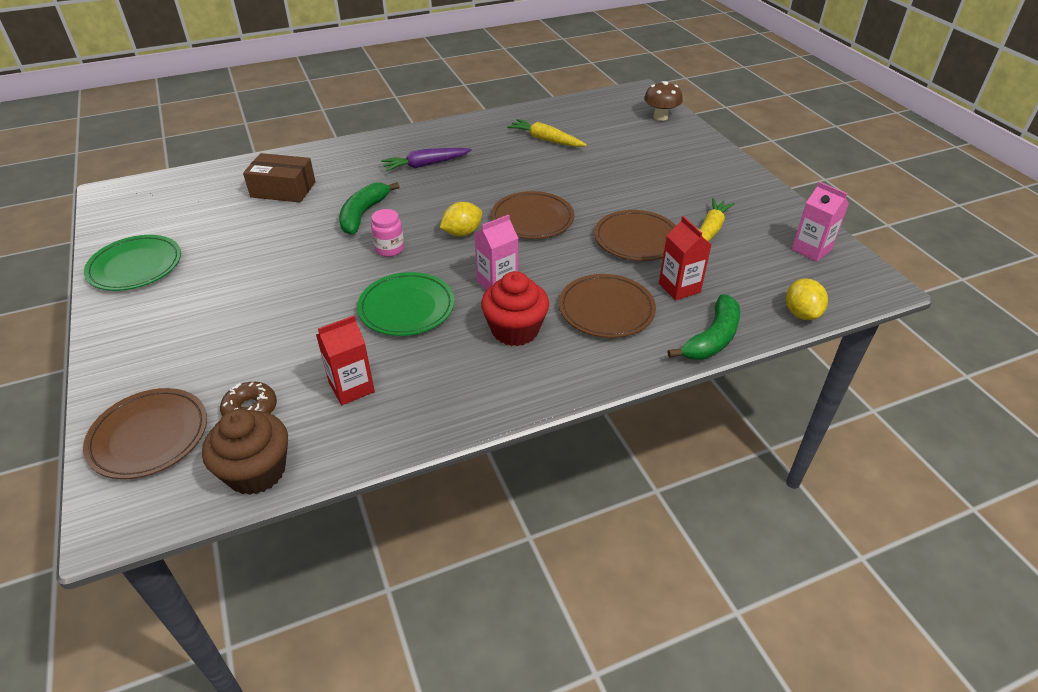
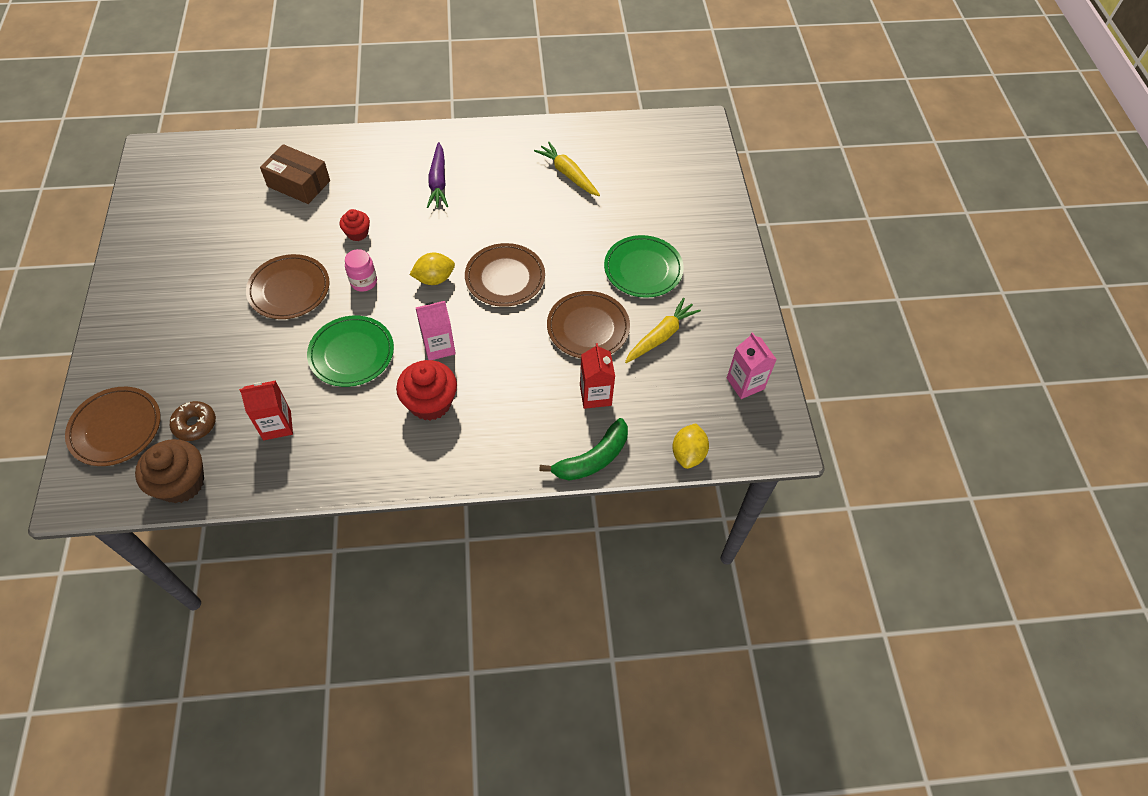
camera: 15 degrees right, 15 degrees up
green plate [84,235,181,291] -> green plate moved to [604,235,684,298]
green banana [339,182,400,235] -> red cupcake [340,209,370,241]
purple carrot [381,148,472,172] -> purple carrot turned 90 degrees counterclockwise [427,142,448,208]
brown plate [559,274,656,338] -> brown plate moved to [246,254,330,319]
brown mushroom [644,81,683,121] -> none

